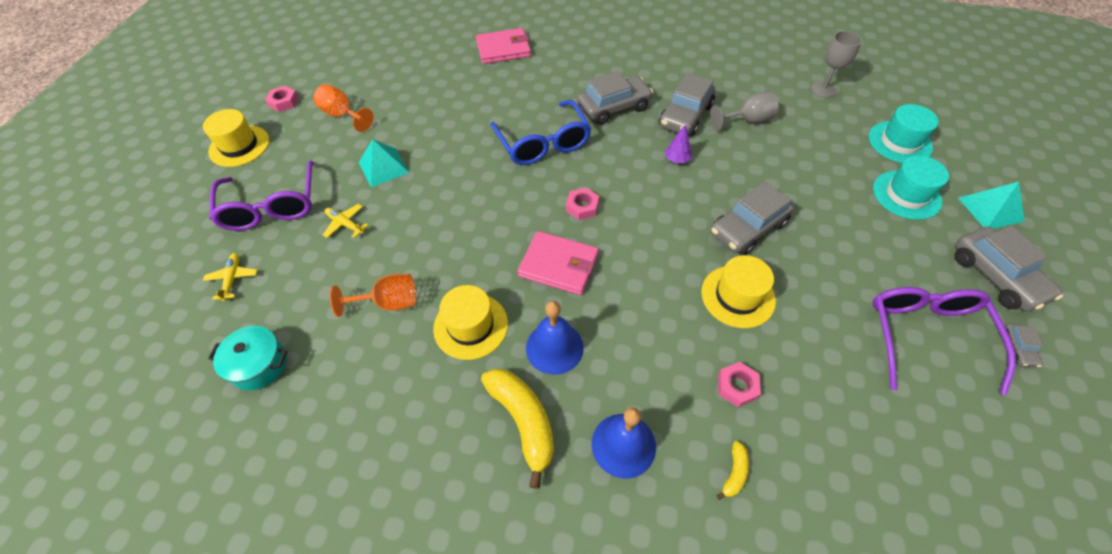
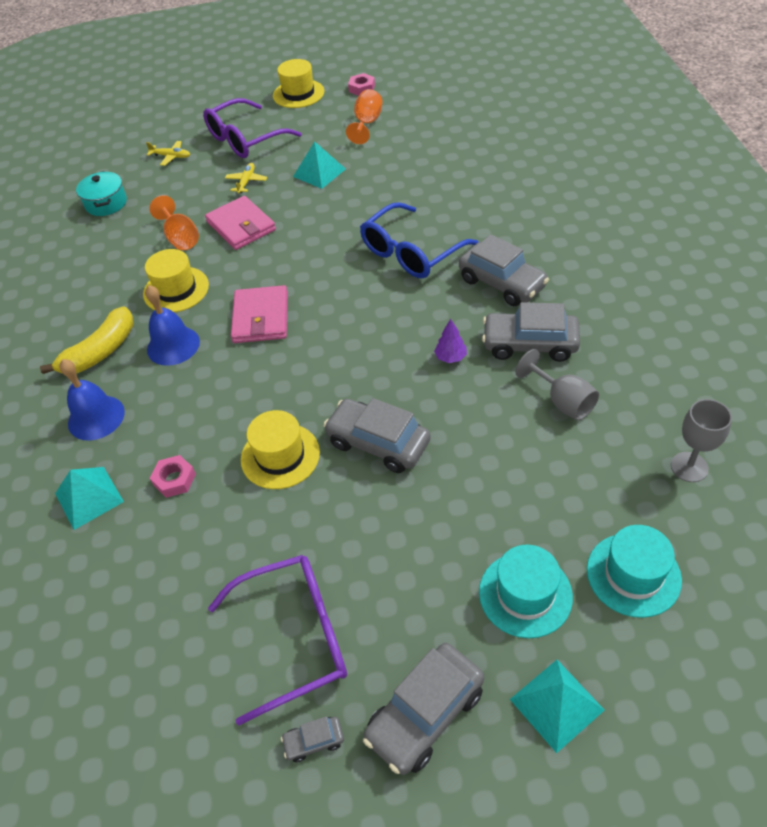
camera: 70 degrees right, 5 degrees down
yellow plane [203,253,257,301] -> yellow plane turned 45 degrees clockwise [146,141,190,166]
pink wallet [476,28,531,64] -> pink wallet moved to [205,196,276,250]
pink nut [566,188,599,220] -> none
yellow banana [717,441,749,500] -> turquoise pyramid [55,467,124,530]

